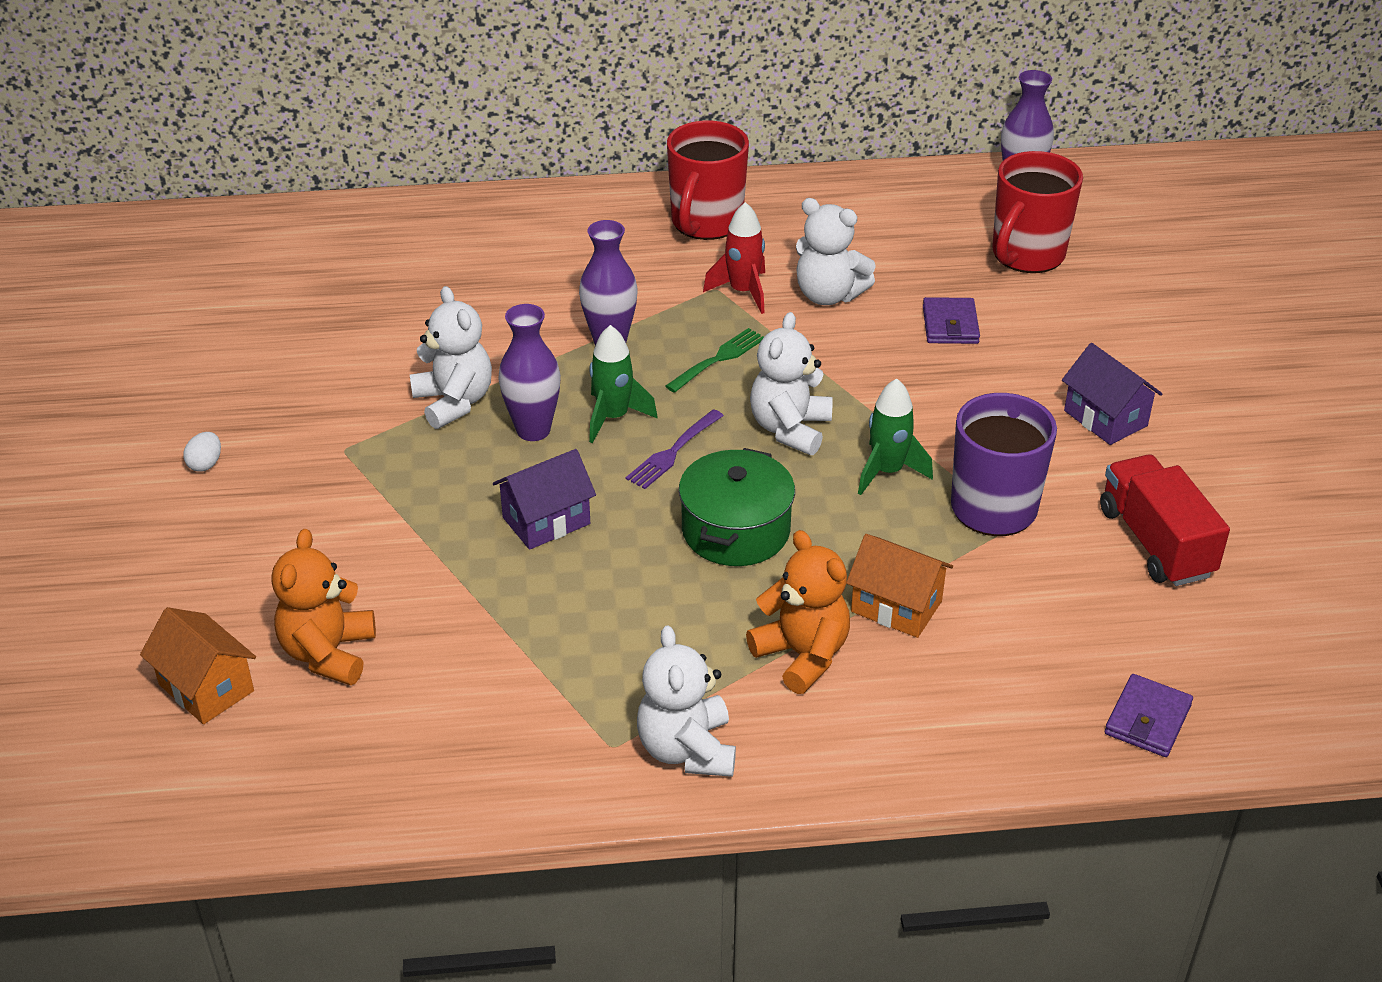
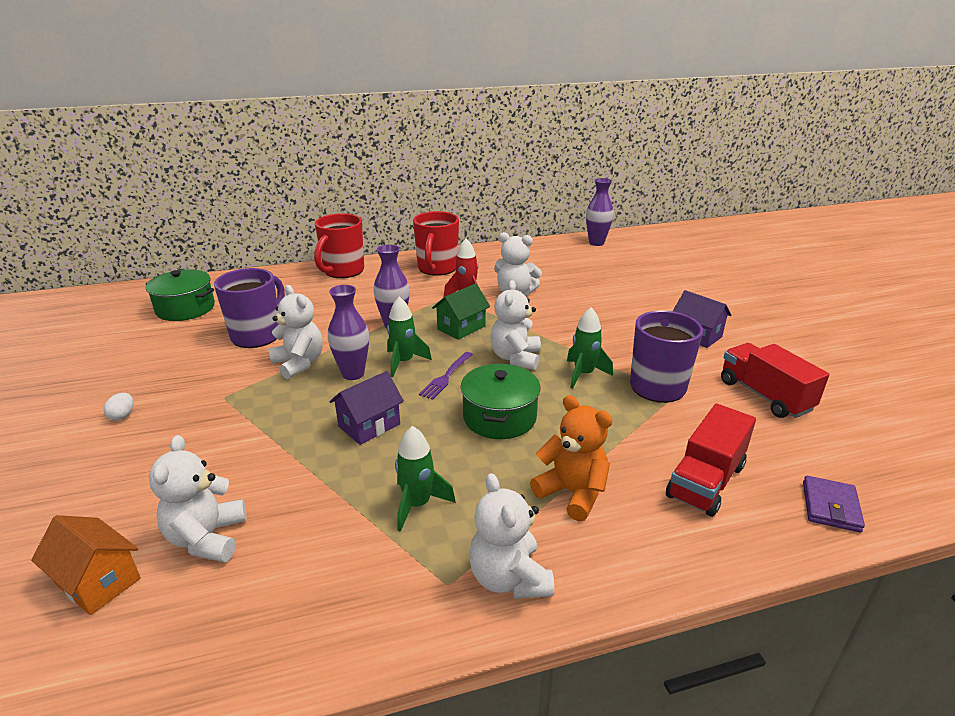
camera: 10 degrees left, 10 degrees down
orange teddy bear [272,529,376,685] -> white teddy bear [149,435,247,562]
green fork [665,328,764,393] -> green house [432,283,490,340]
orange house [846,534,953,638] -> none
purple wallet [923,297,980,344] -> none
red mug [992,151,1083,273] -> red mug moved to [314,213,364,278]
none -> green pot [146,269,215,321]
none -> purple mug [214,268,285,348]
none -> green rocket [395,426,456,532]
none -> red truck [666,403,756,517]

